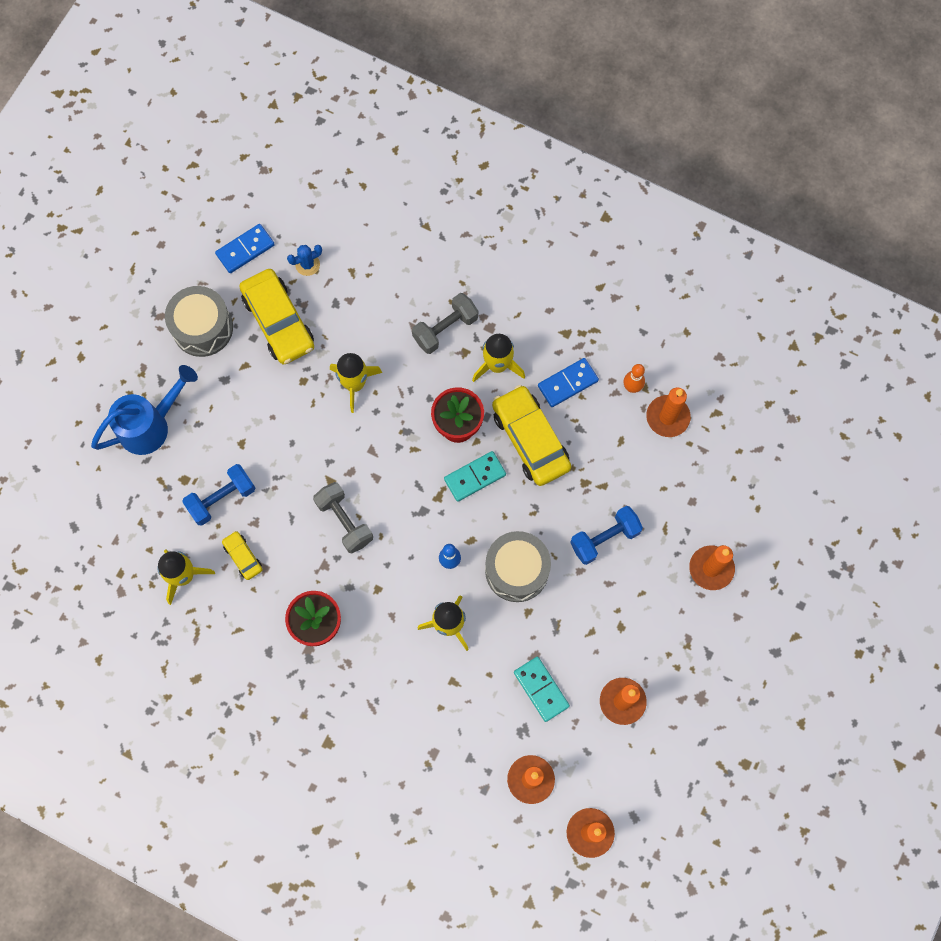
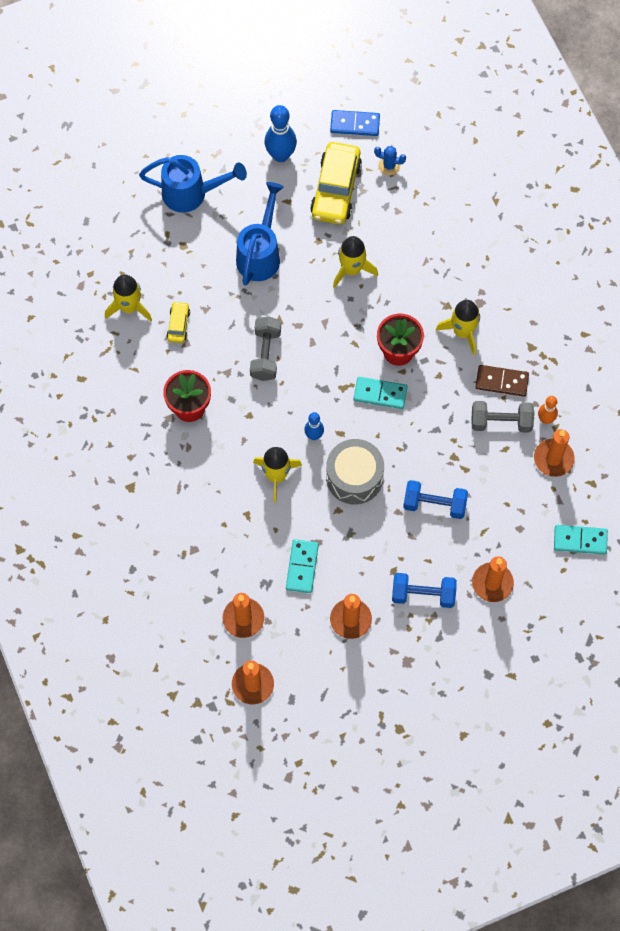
camera: 40 degrees right, 5 degrees down
grey drum [165,286,233,357] -> blue bowling pin [265,105,297,162]
blue dumbbell [182,464,255,526] -> blue dumbbell moved to [392,573,457,608]
grey dumbbell [412,293,478,354] -> grey dumbbell moved to [471,401,534,433]
yellow car [492,385,571,486] -> none
blue domino [538,358,599,407] -> brown domino [475,365,529,397]
none -> blue watering can [236,182,284,286]
none -> turquoise domino [554,525,608,555]

